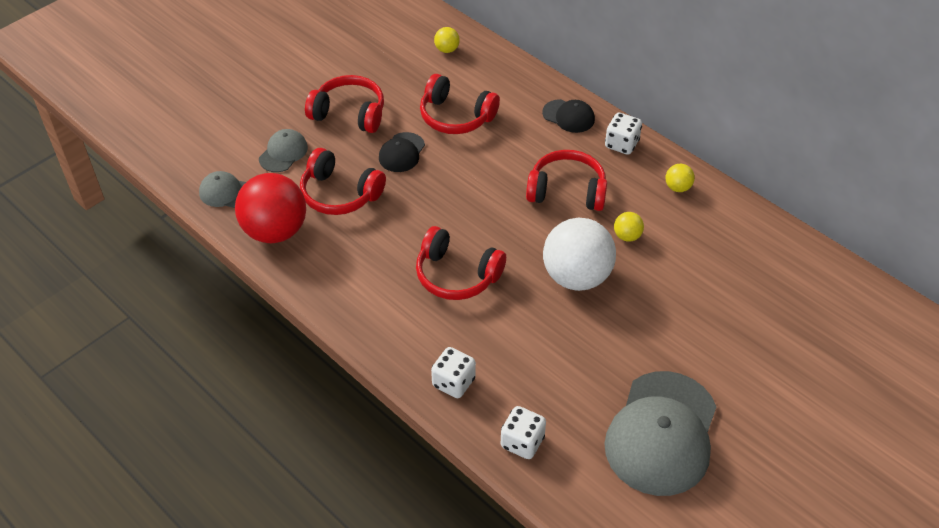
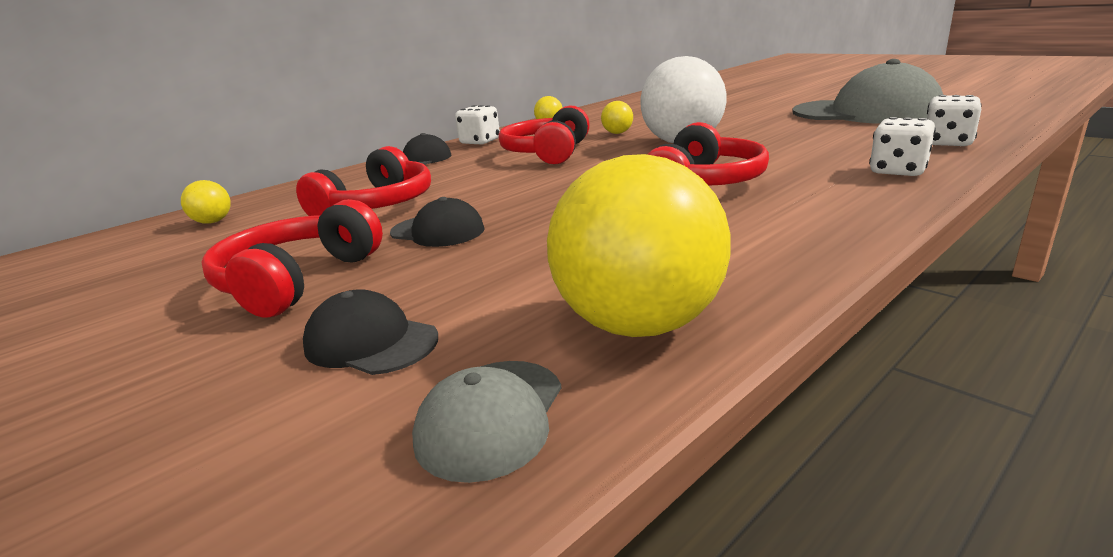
camera: 85 degrees left, 25 degrees down
red ball [235,173,306,243] -> yellow ball [547,154,730,337]
grey cap [259,129,308,172] -> black cap [303,289,438,375]
red headphones [300,148,386,215] -> none

